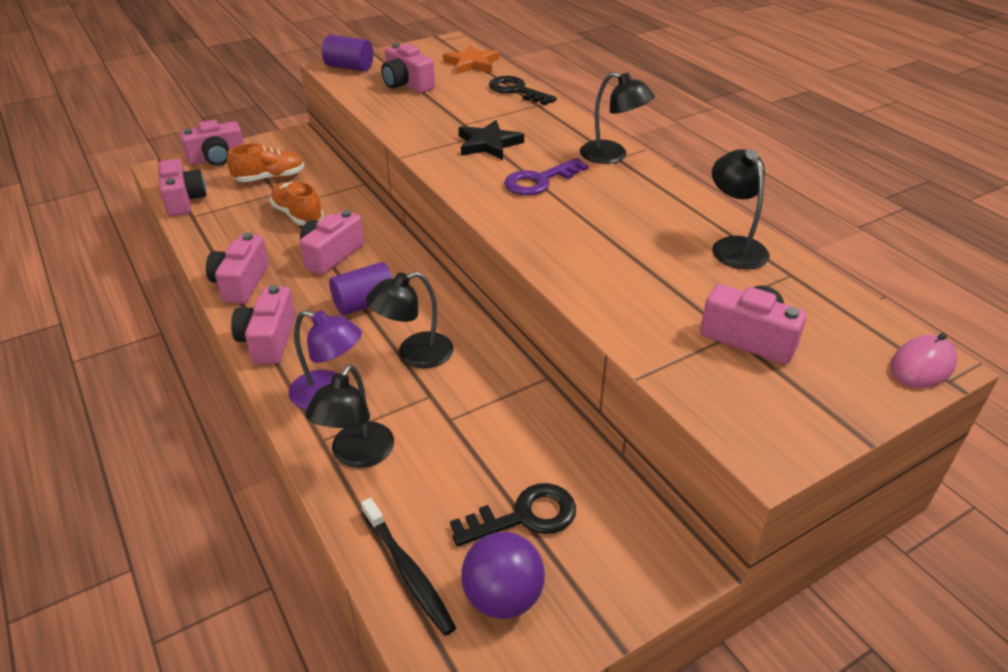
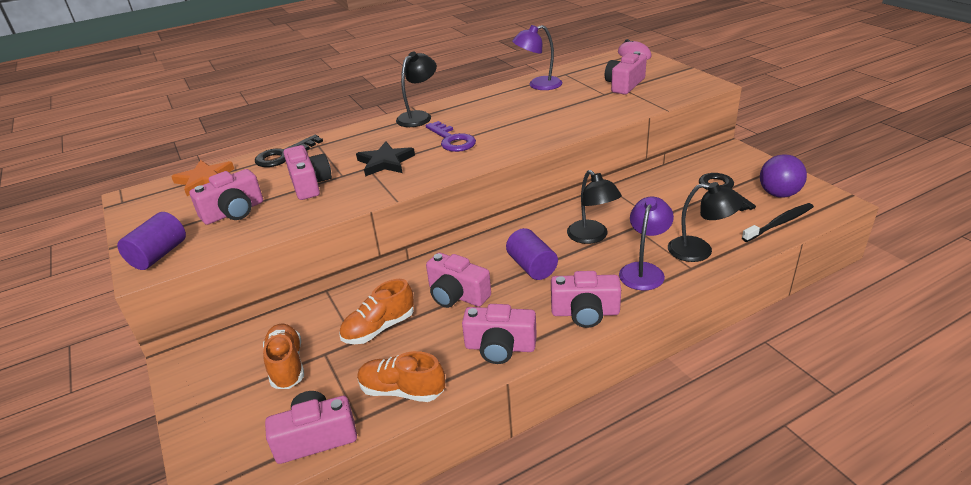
camera: 85 degrees left, 5 degrees down
pink camera [180,120,244,166] -> pink camera moved to [284,145,332,200]
black lamp [712,149,770,269] -> purple lamp [512,25,562,90]
none -> orange shoe [357,351,445,402]

